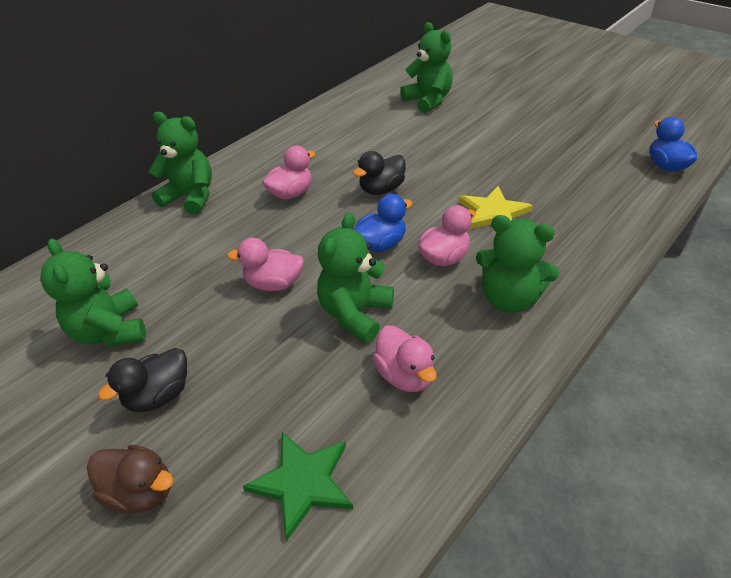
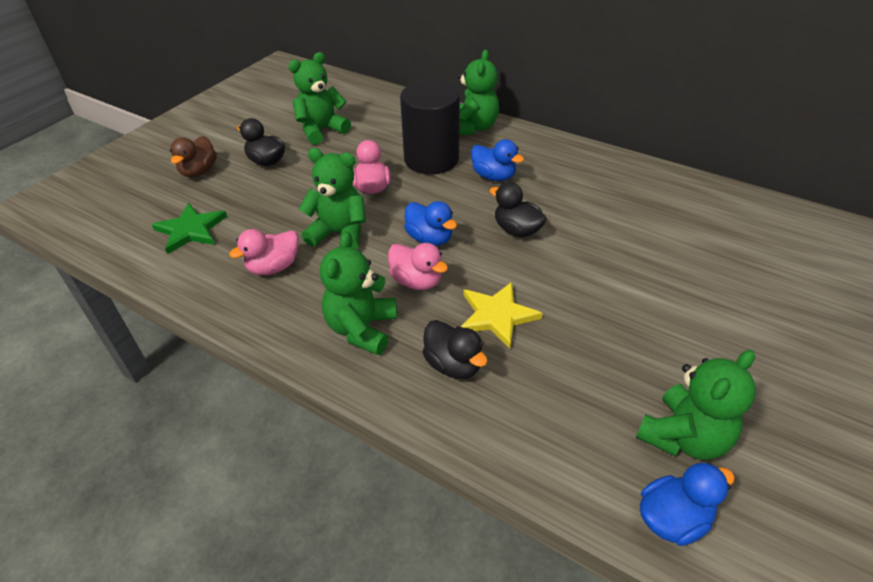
camera: 80 degrees right, 0 degrees up
pink duck [262,146,316,199] -> blue duck [471,139,524,181]
green teddy bear [400,22,453,113] -> green teddy bear moved to [636,350,756,460]
none -> black cylinder [400,80,460,174]
none -> black duck [422,320,488,379]

